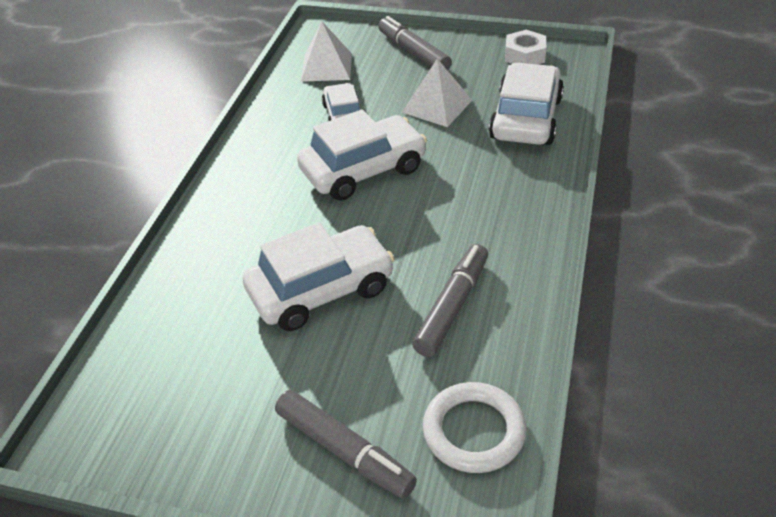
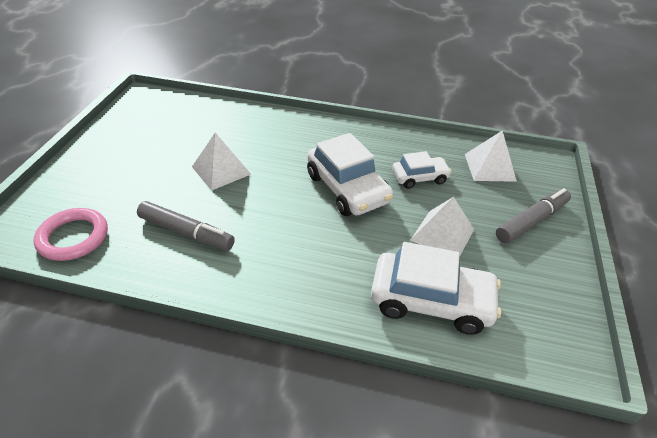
camera: 85 degrees right, 0 degrees up
white car [242,223,394,331] -> white pyramid [192,133,251,191]
grey marker [275,390,417,498] -> none
white ring [423,382,527,473] -> pink ring [34,208,108,261]
white nut [505,30,546,65] -> none

